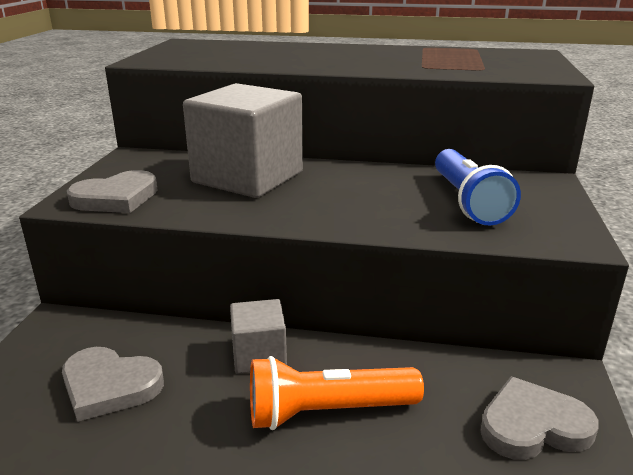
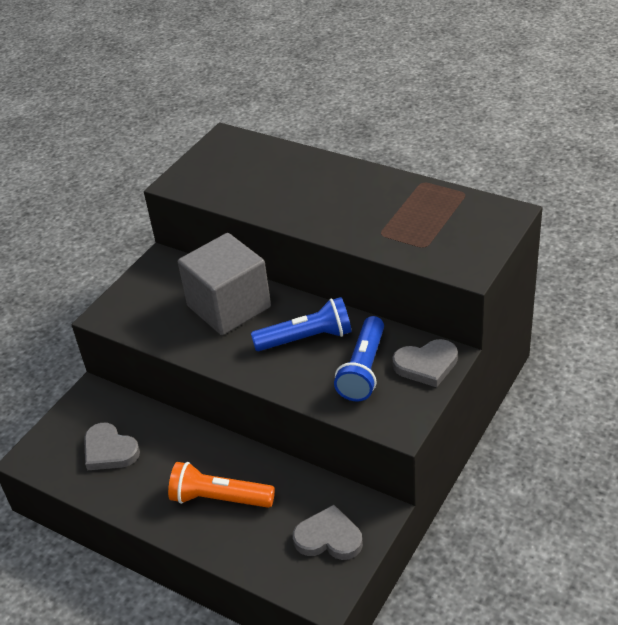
camera: 25 degrees right, 15 degrees up
grey heart [67,170,158,213] -> grey heart moved to [392,339,458,387]
grey cube [230,299,287,374] -> none
none -> blue flashlight [251,297,352,351]

